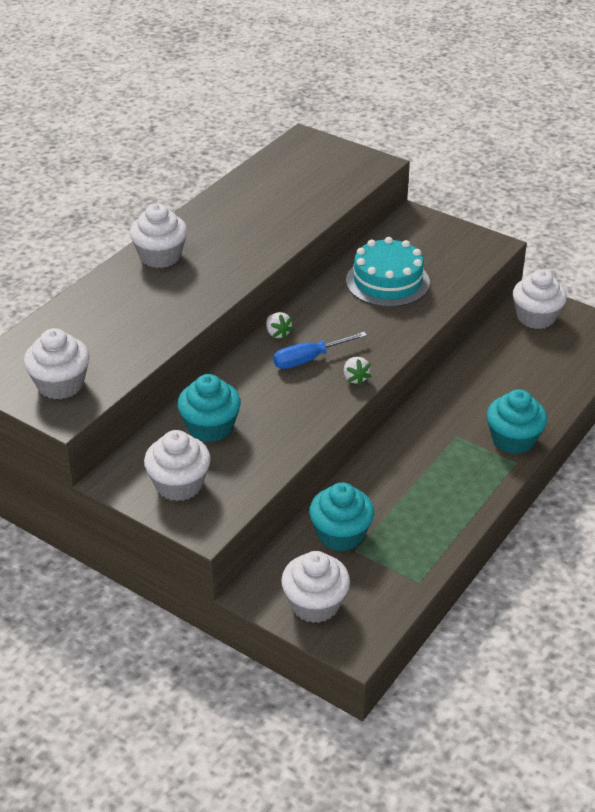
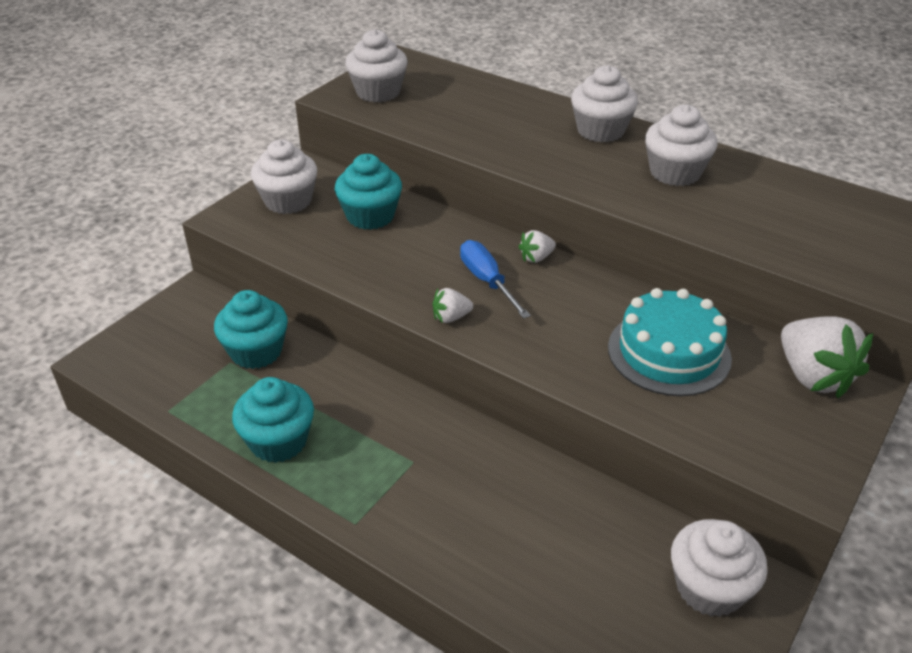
camera: 90 degrees right, 0 degrees up
white cupcake [281,551,350,623] -> white cupcake moved to [645,105,718,186]
turquoise cupcake [487,389,547,454] -> turquoise cupcake moved to [232,377,314,463]
none -> white strawberry [781,316,873,398]

